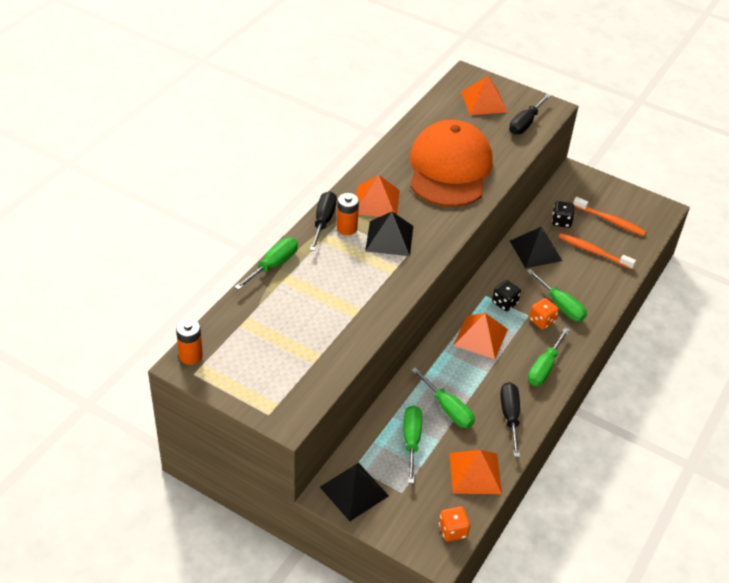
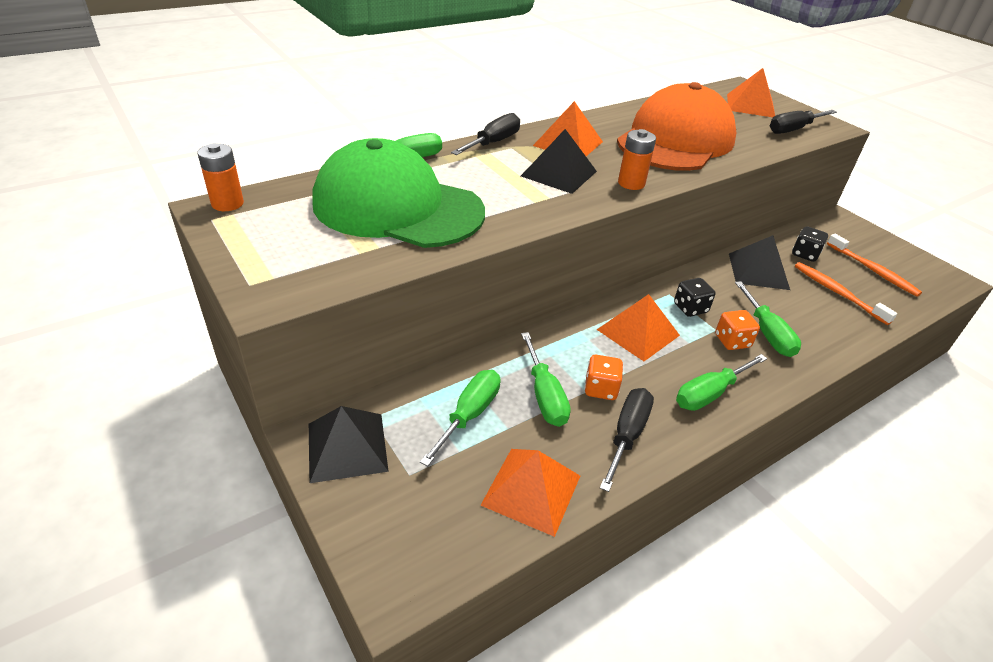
camera: 25 degrees right, 5 degrees down
orange battery [337,193,359,235] -> orange battery moved to [618,129,656,190]
orange dice [439,506,470,542] -> orange dice moved to [584,355,623,400]
none -> green cap [312,138,485,248]

